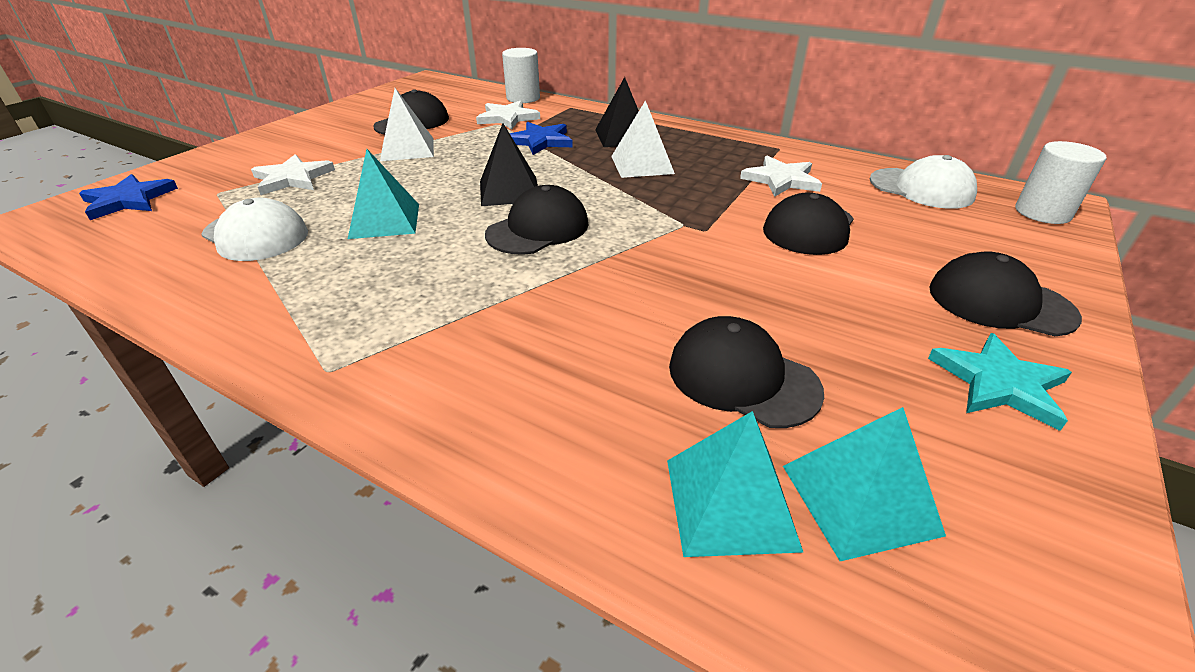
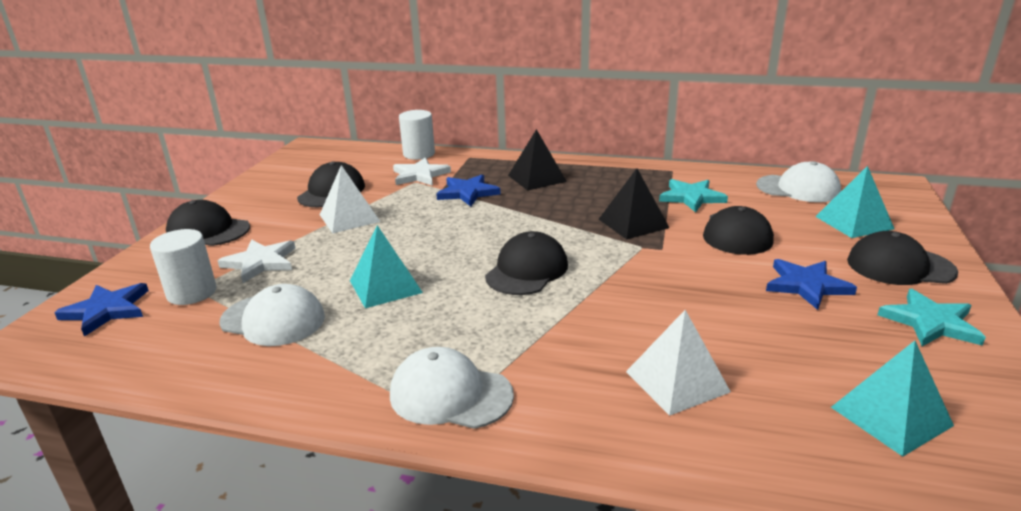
camera: 15 degrees left, 10 degrees down
black pyramid [480,123,538,206] -> black pyramid moved to [599,168,669,239]
white pyramid [611,100,675,178] -> white pyramid moved to [626,310,731,416]
turquoise pyramid [667,411,804,557] -> turquoise pyramid moved to [815,166,894,238]
black cap [669,316,824,428] -> black cap moved to [166,200,250,246]
white star [740,156,822,197] -> turquoise star [659,179,728,212]
white cylinder [1015,141,1107,224] -> white cylinder moved to [150,229,217,305]
none -> white cap [390,347,514,429]
none -> blue star [766,259,857,310]

